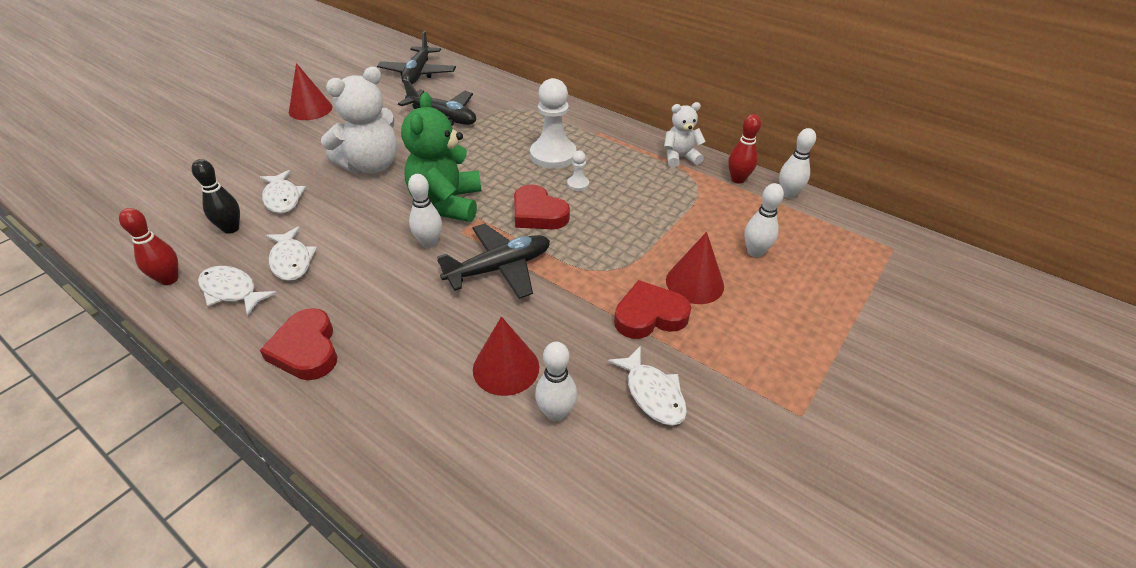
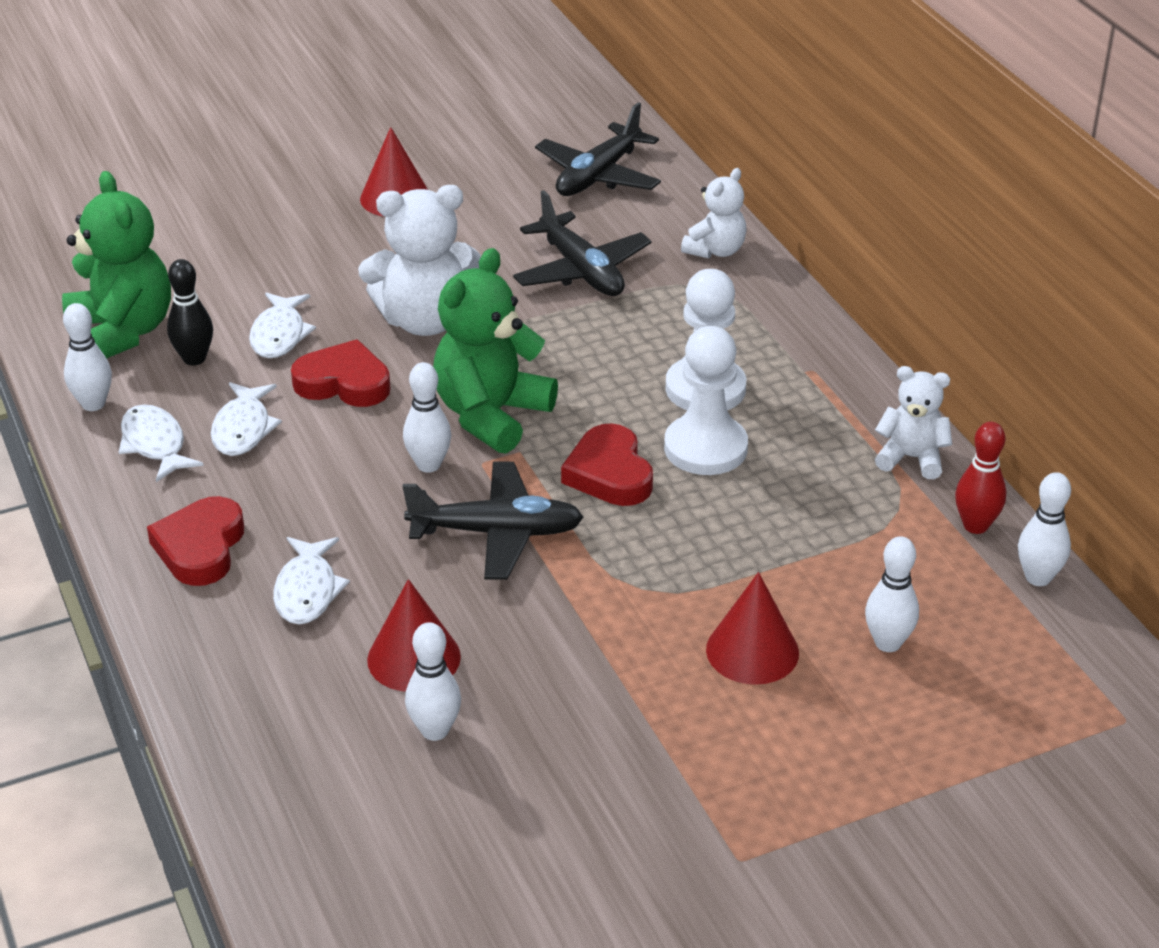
camera: 30 degrees right, 5 degrees down
red bowling pin [119,208,178,285] -> white bowling pin [63,303,112,411]
white pawn [567,151,589,191] -> white pawn [664,326,748,475], size x2.22
white fish [607,346,687,425] -> white fish moved to [273,537,350,624]
red heart [614,280,691,339] -> red heart moved to [291,339,390,407]
none -> green teddy bear [62,171,171,358]
none -> white teddy bear [681,168,747,259]

